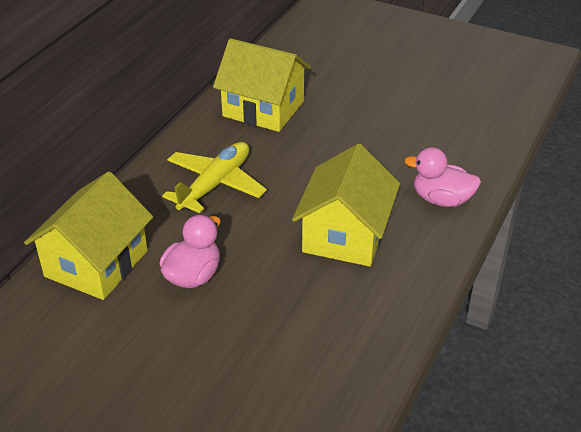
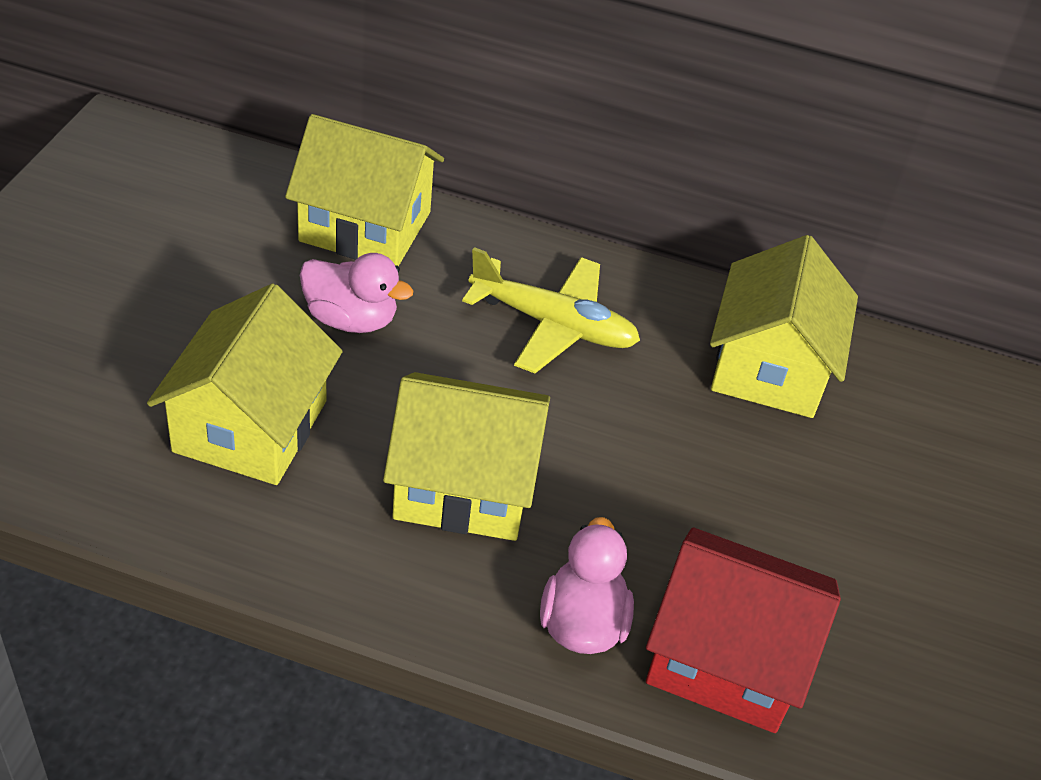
camera: 75 degrees right, 5 degrees up
none -> yellow house [147,284,343,485]
none -> red house [646,528,841,733]

